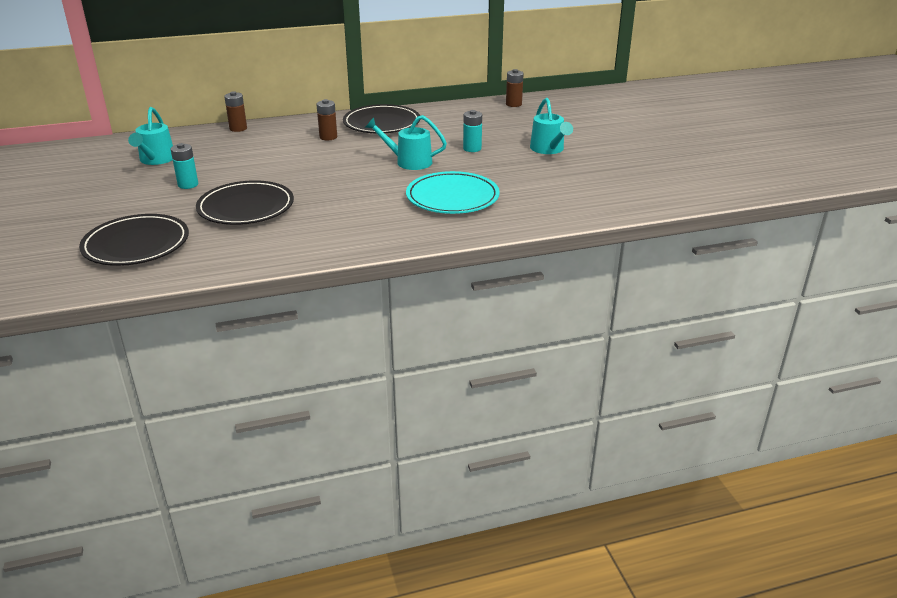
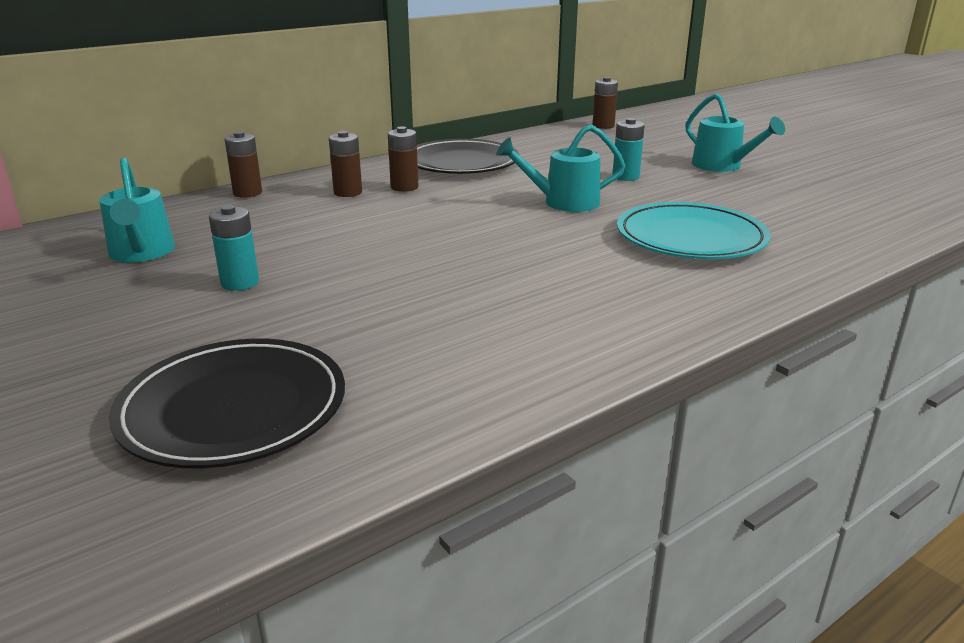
camera: 20 degrees left, 5 degrees down
black plate [196,180,294,225] -> none
none -> brown battery [329,131,362,197]

